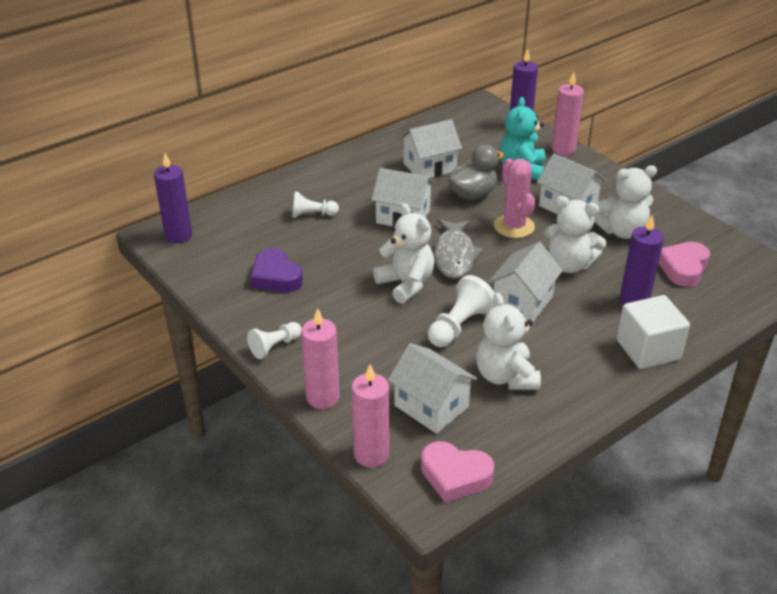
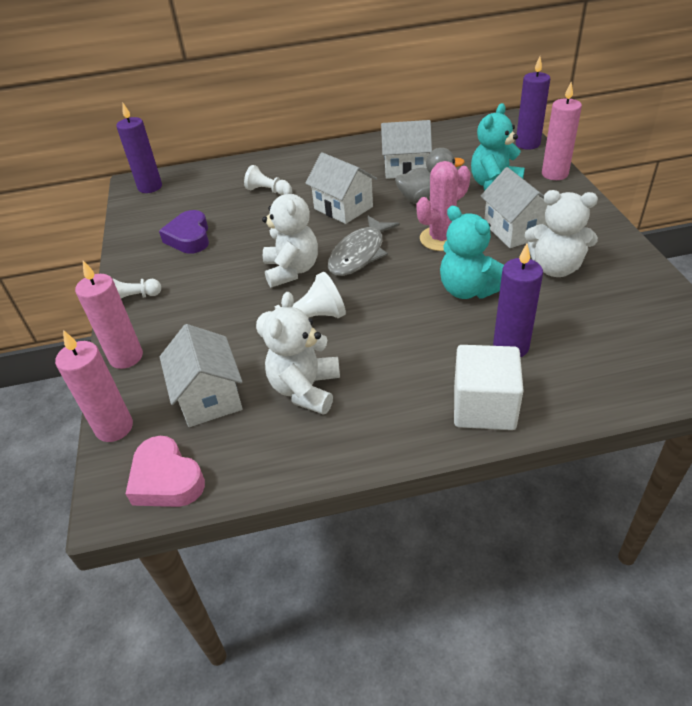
camera: 30 degrees right, 5 degrees up
white house [488,242,563,322] -> none
pink cactus [494,159,535,238] -> pink cactus turned 45 degrees clockwise [417,161,471,251]
white teddy bear [544,196,606,273] -> turquoise teddy bear [440,206,504,299]
pink heart [659,242,710,287] -> none

